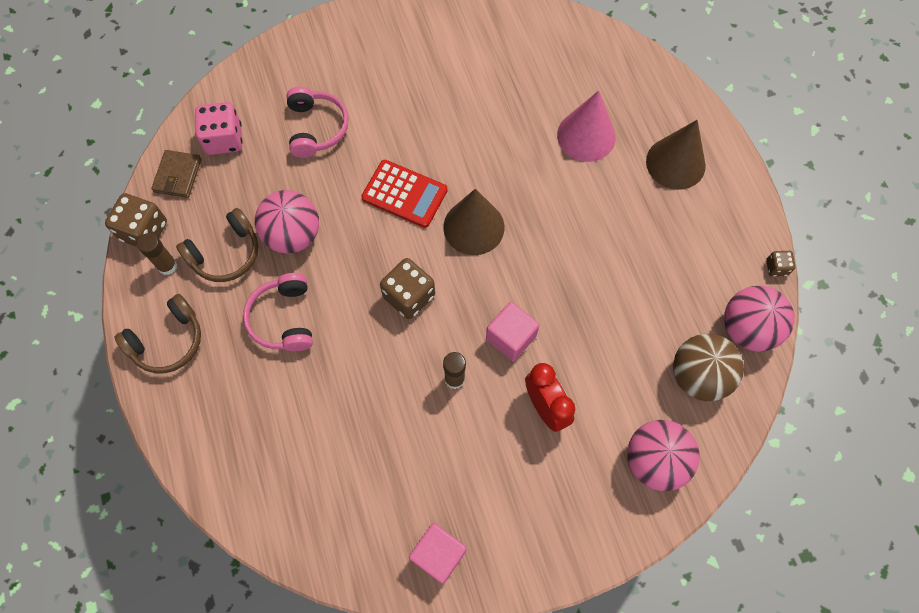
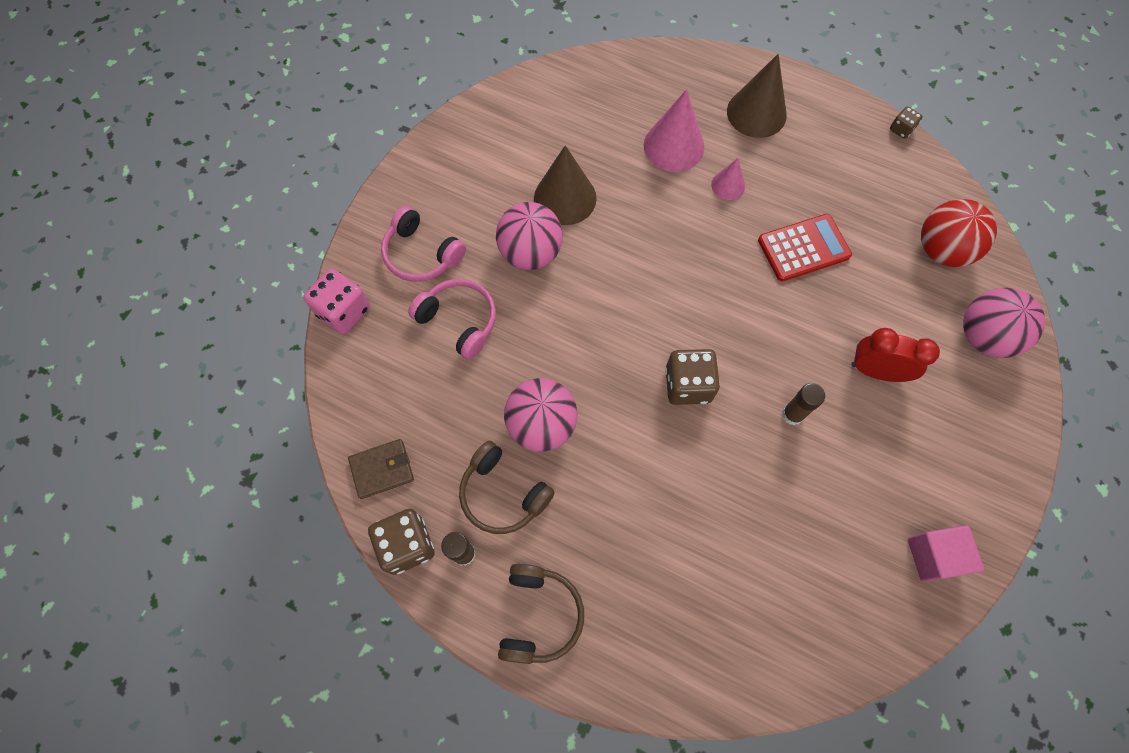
camera: 45 degrees left, 0 degrees up
brown wallet [151,150,201,198] -> brown wallet turned 75 degrees counterclockwise [348,439,414,499]
brown headphones [176,208,258,282] -> brown headphones turned 120 degrees clockwise [459,441,555,534]
pink dice [195,102,242,155] -> pink dice moved to [303,268,370,334]
pink headphones [243,273,313,351] -> pink headphones moved to [381,206,466,282]
red calculator [361,160,448,228] -> red calculator moved to [758,214,852,282]
brown cone [443,189,505,255] -> brown cone moved to [534,145,597,225]
pink cube [486,302,540,361] -> none
brown ball [673,334,744,401] -> red ball [921,199,997,267]
pink ball [724,286,795,352] -> pink ball moved to [496,202,563,270]
none -> pink cone [711,158,745,200]

